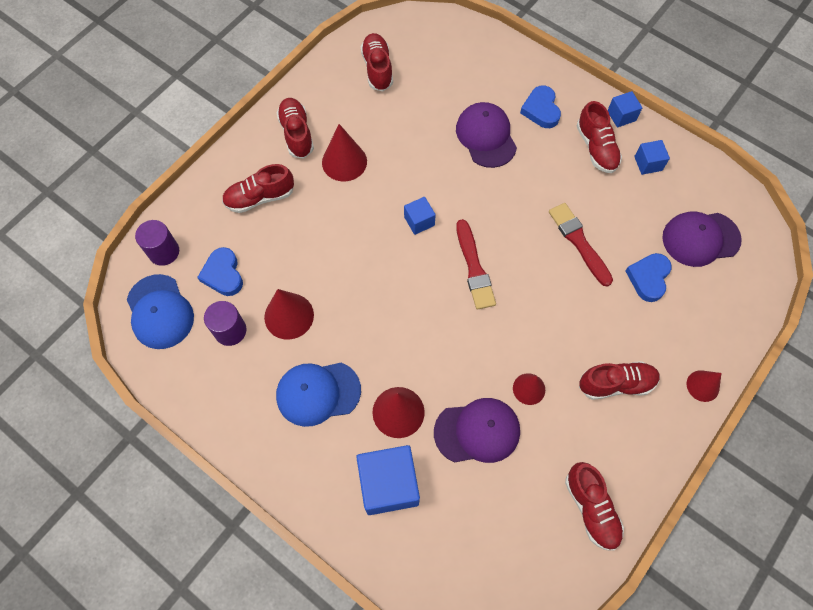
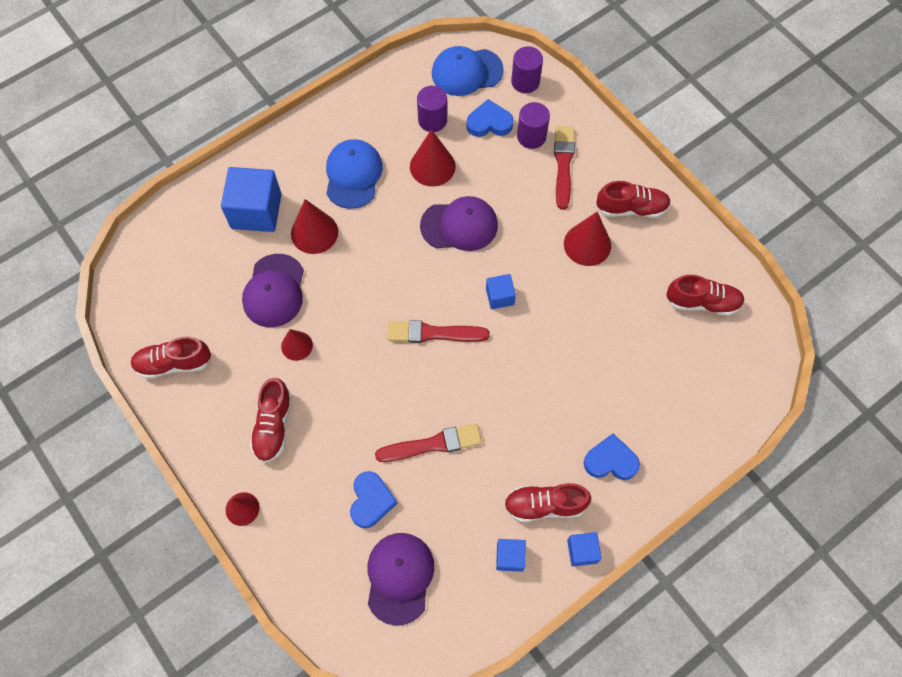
camera: 105 degrees right, 0 degrees up
red shoe [222,164,294,213] -> red brush [554,126,575,210]
purple cap [456,102,517,168] -> purple cap moved to [420,196,498,251]
blue heart [625,253,671,302] -> blue heart turned 60 degrees clockwise [350,471,397,528]
none -> purple cylinder [517,102,550,149]

